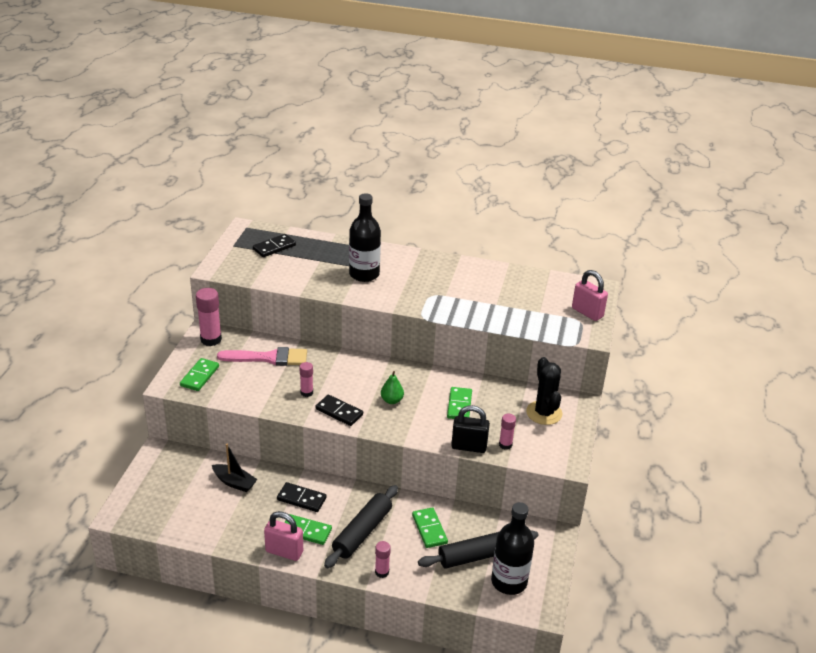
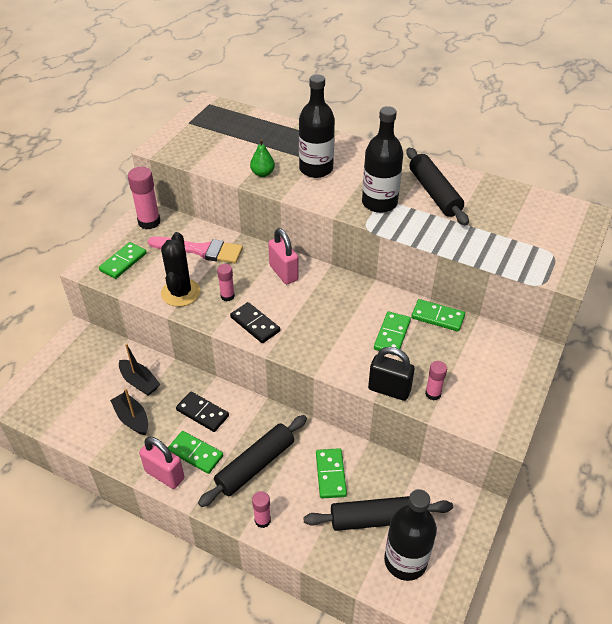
camera: 15 degrees right, 10 degrees up
black domino [253,234,296,257] -> none
green pear [381,371,404,404] -> green pear moved to [250,139,275,177]
black cactus [526,357,562,425] -> black cactus moved to [161,232,200,307]
pink padlock [572,270,608,321] -> pink padlock moved to [268,228,299,284]
none -> black boat [110,388,148,435]
none -> black bottle [362,106,403,213]
none -> black rolling pin [406,148,469,226]
none -> green domino [411,299,465,332]

